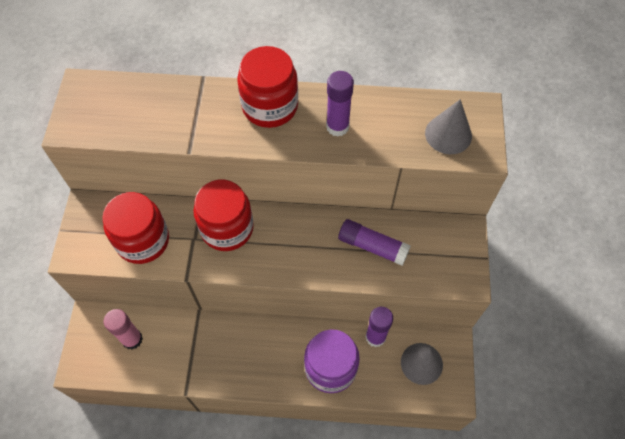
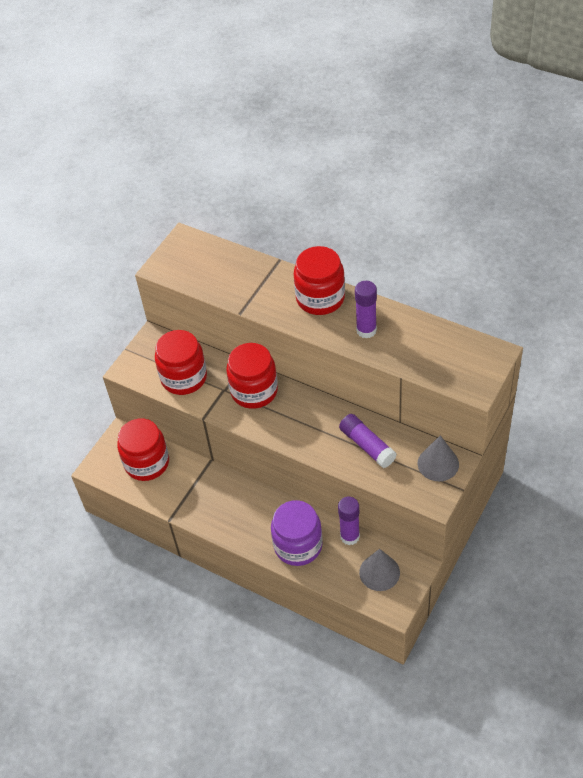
camera: 30 degrees right, 10 degrees down
pink glue stick [104,309,143,350] -> red jar [117,418,169,481]
grey cone [425,99,472,154] -> grey cone moved to [418,435,459,481]

